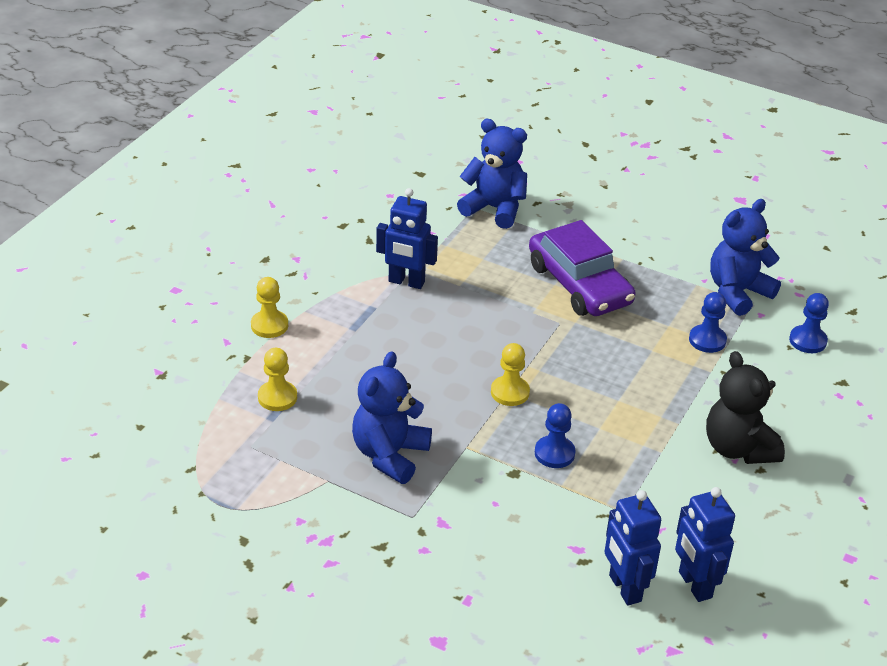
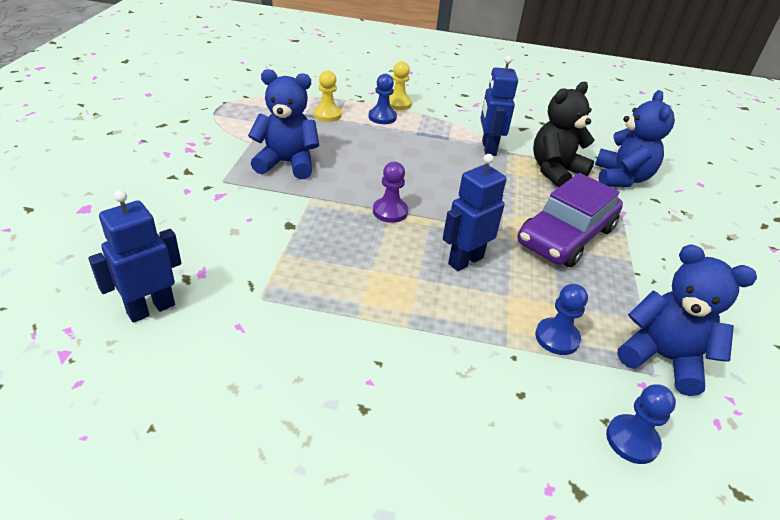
camera: 70 degrees right, 0 degrees up
yellow pawn [491,343,530,406] -> purple pawn [373,162,408,223]
blue pawn [535,403,576,468] -> blue pawn moved to [368,74,397,124]
blue robot [675,487,735,602] -> blue robot moved to [443,154,507,271]
black teddy bear [706,351,785,464] -> black teddy bear moved to [533,82,595,188]

